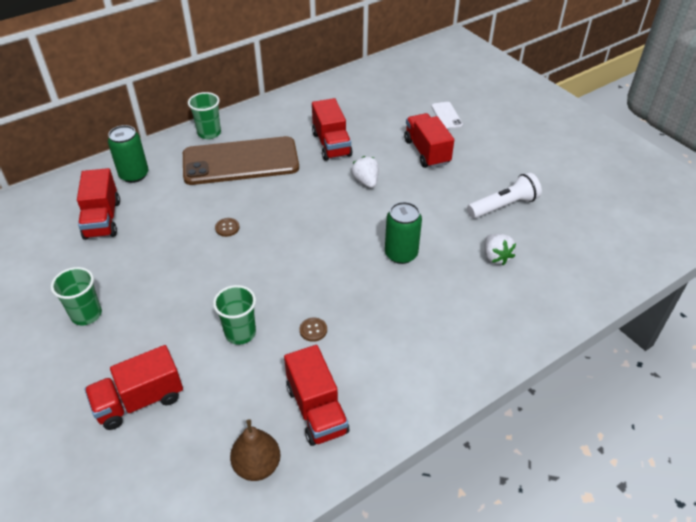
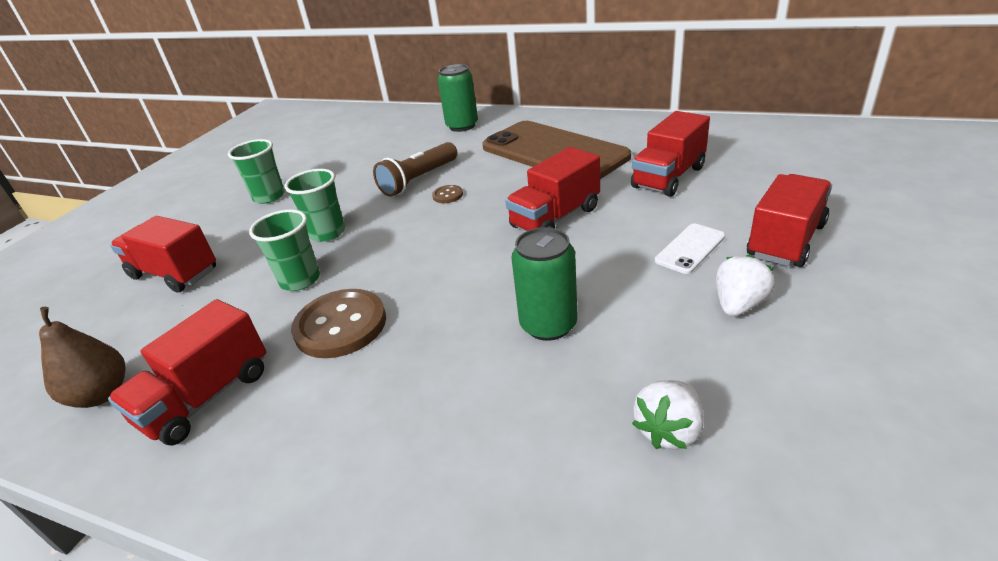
camera: 60 degrees right, 10 degrees down
red truck [77,168,120,240] -> red truck moved to [505,147,600,231]
green cup [188,92,221,139] -> green cup moved to [284,169,345,242]
brown button [300,317,327,342] -> brown button [291,289,386,358], size x2.24
white strawberry [351,156,379,188] -> white strawberry moved to [716,254,775,317]
white phone [431,102,463,129] -> white phone moved to [655,223,725,274]
white flashlight [467,172,542,219] -> none
none -> brown flashlight [373,142,457,197]

